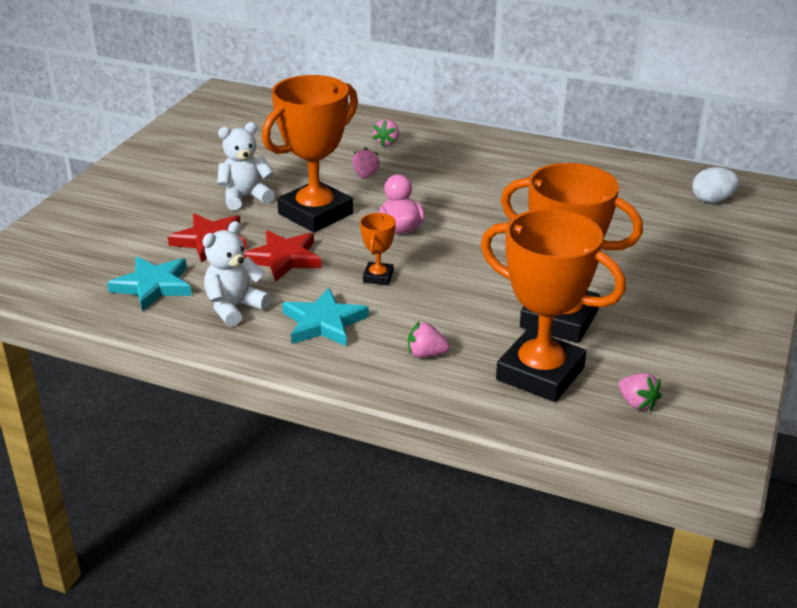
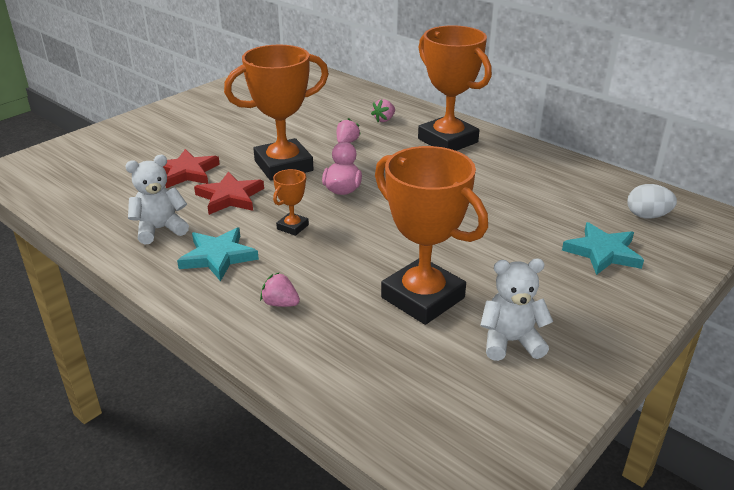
camera: 20 degrees right, 0 degrees up
turquoise star [107,257,192,311] -> turquoise star moved to [562,222,644,275]
white teddy bear [217,122,275,210] -> white teddy bear moved to [480,258,553,361]
orange trophy [481,209,626,402] -> orange trophy moved to [418,25,492,151]
pink strawberry [618,373,662,412] -> none

